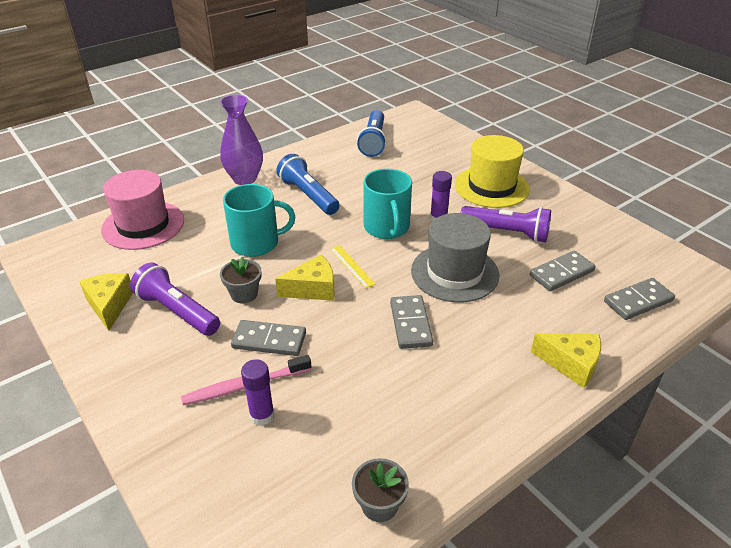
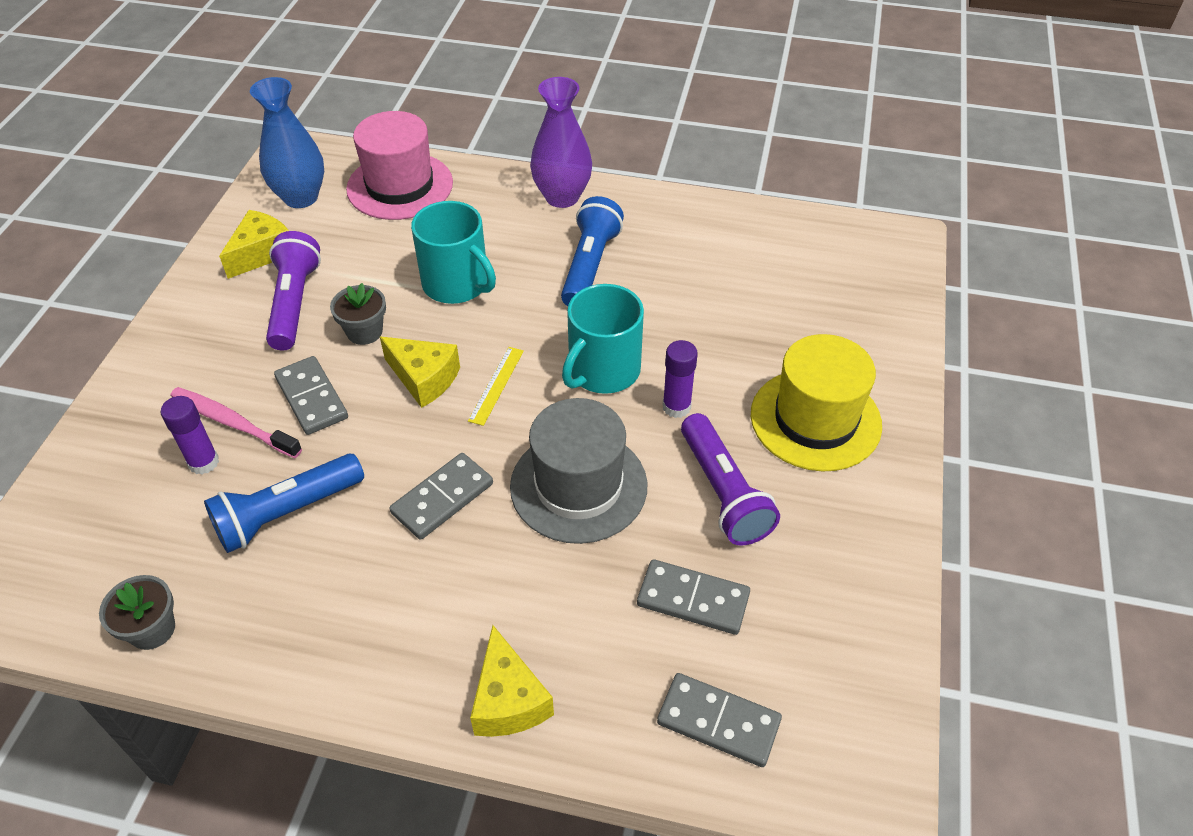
camera: 50 degrees right, 10 degrees up
blue flashlight [357,110,387,157] -> blue flashlight moved to [204,454,364,553]
none -> blue vase [250,77,324,208]

